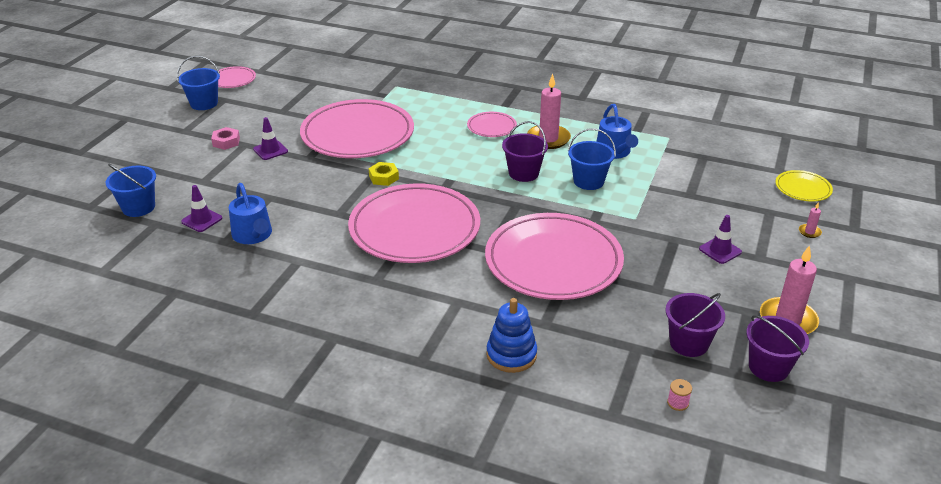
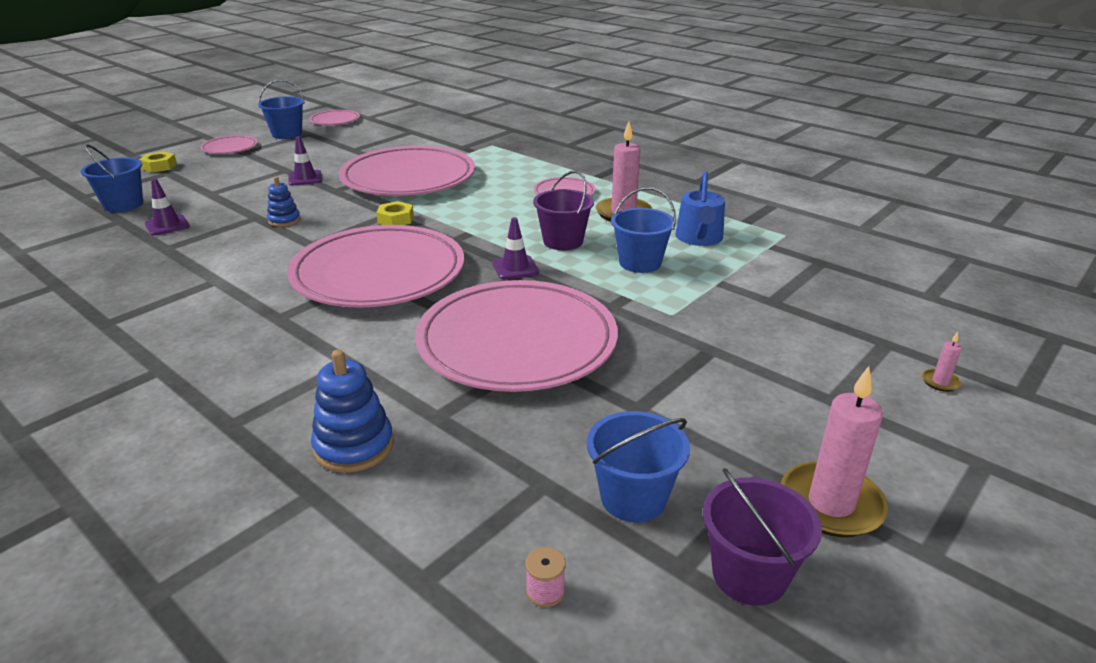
camera: 20 degrees right, 5 degrees down
pink nut [211,127,240,150] -> none
blue watering can [229,183,272,244] -> none
purple bucket [665,293,725,357] -> blue bucket [587,411,690,522]
purple traffic cone [699,215,742,264] -> purple traffic cone moved to [492,217,539,279]
yellow plate [776,170,833,201] -> none
none -> yellow nut [139,151,177,173]
none -> pink plate [200,135,258,154]
none -> blue stacking toy [267,177,300,227]

